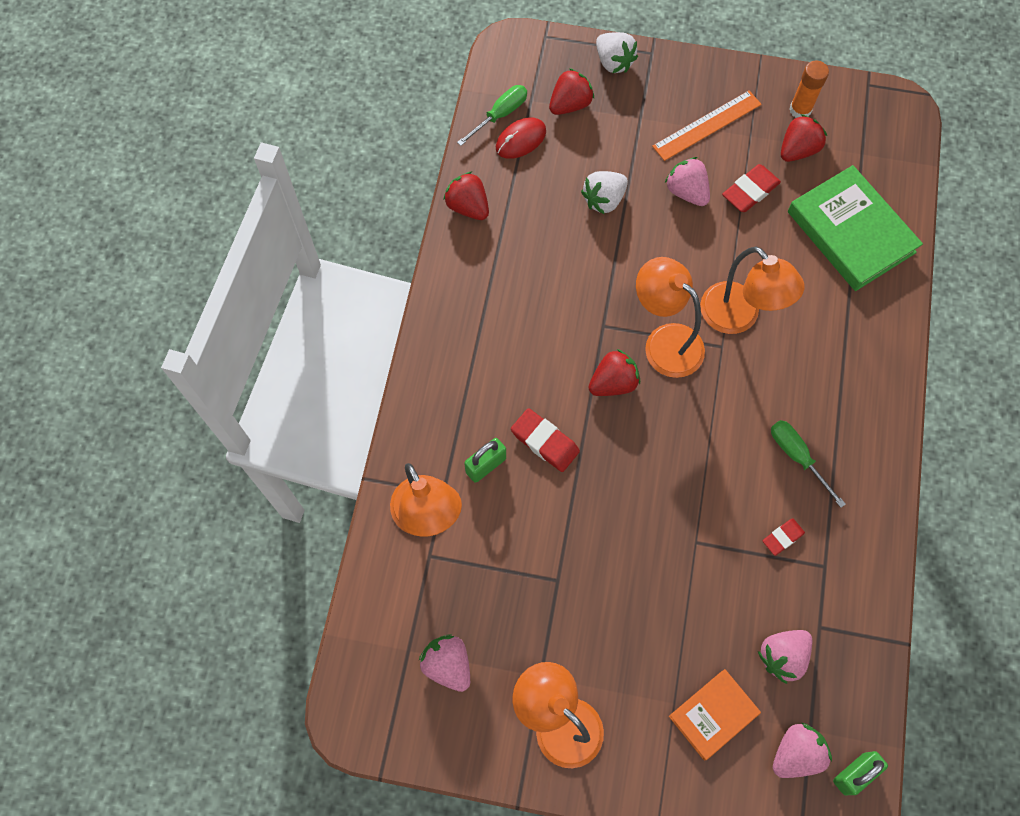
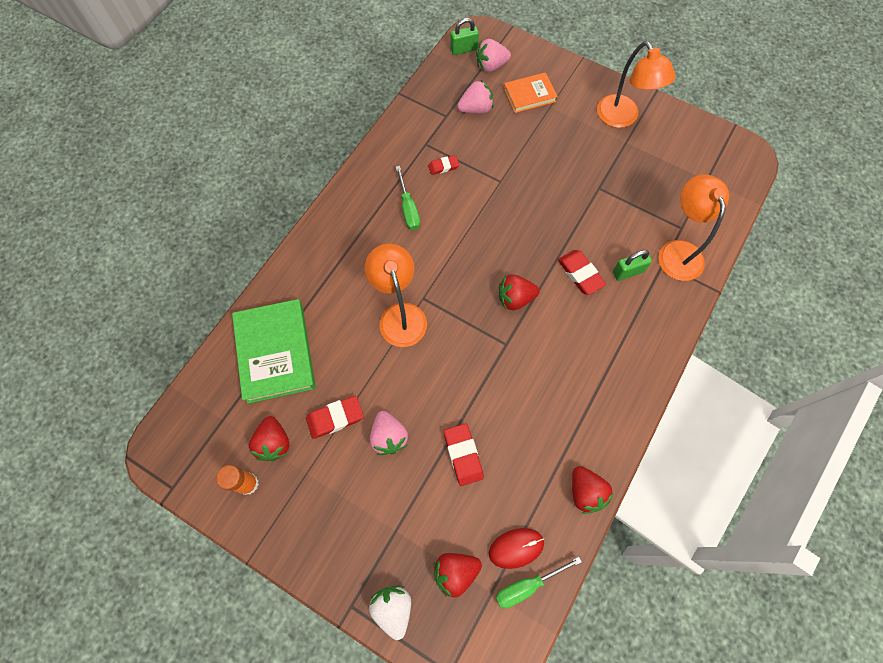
camera: 160 degrees left, 0 degrees up
pink strawberry [419,634,470,692] -> none
white strawberry [581,171,628,215] -> red eraser [444,423,484,486]
orange lamp [636,257,705,378] -> none
orange ruler [652,90,761,161] -> none
red strawberry [781,114,827,162] -> red strawberry turned 75 degrees counterclockwise [249,416,290,461]

